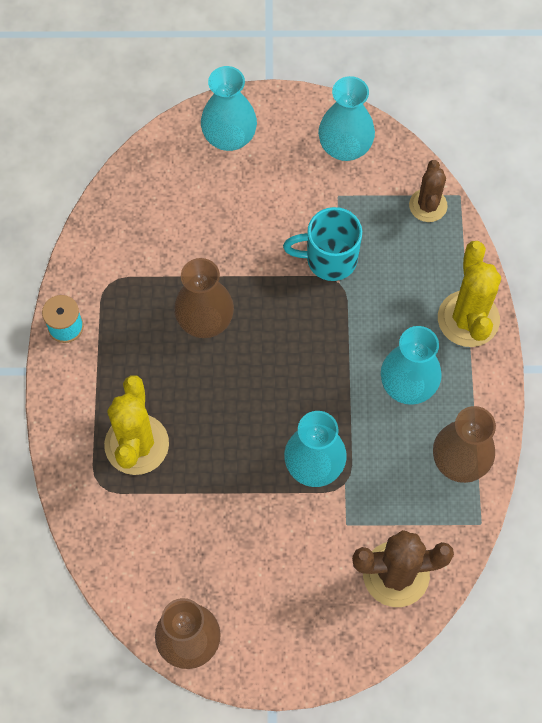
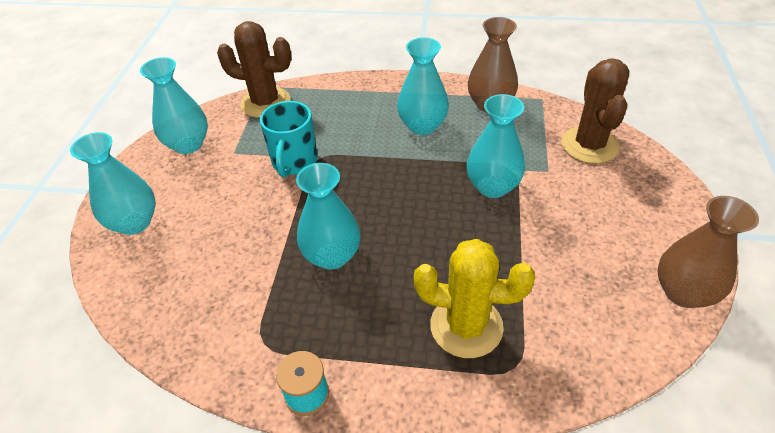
camera: 80 degrees left, 20 degrees down
brown vase [174,258,234,338] -> turquoise vase [296,163,360,270]
brown cactus [409,160,448,222] -> brown cactus [217,21,291,118], size x1.57
yellow cactus [438,241,501,347] -> none

